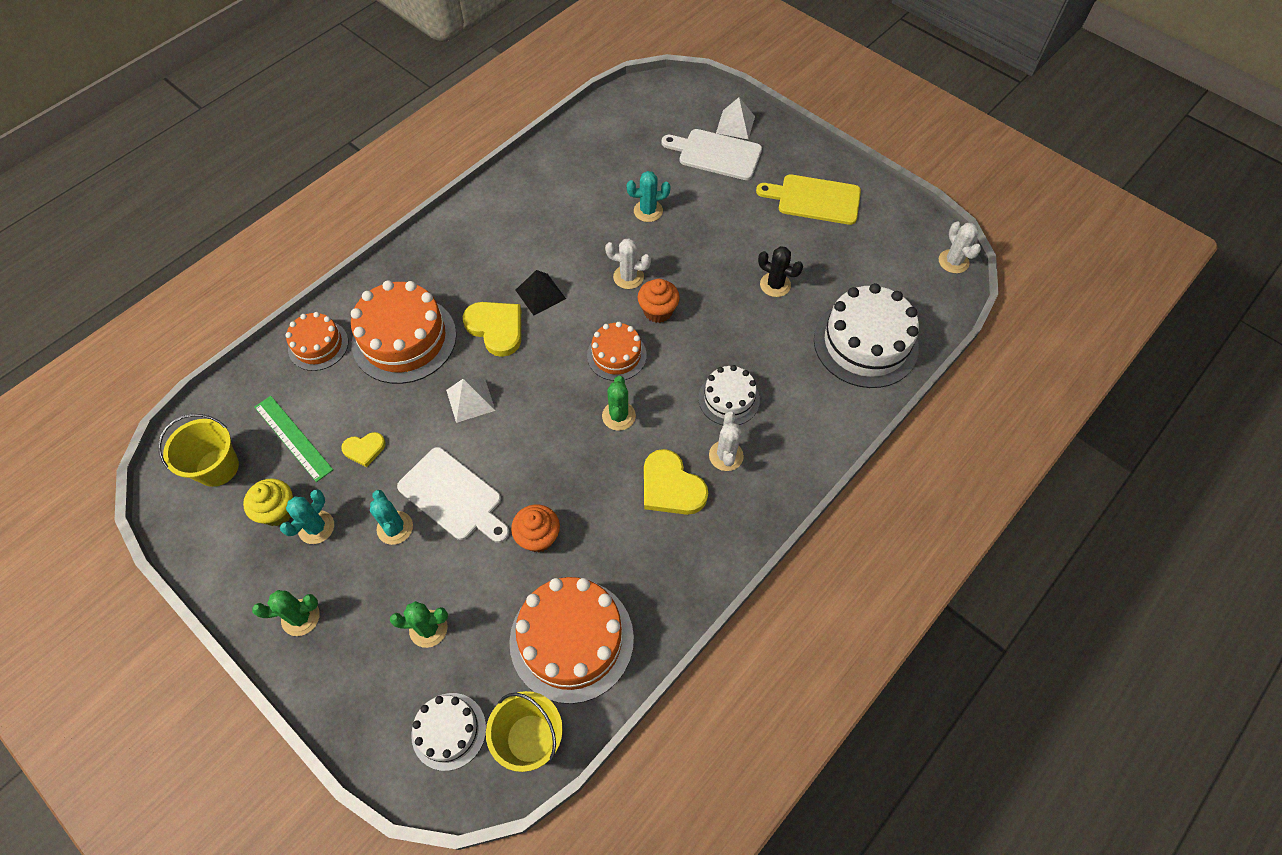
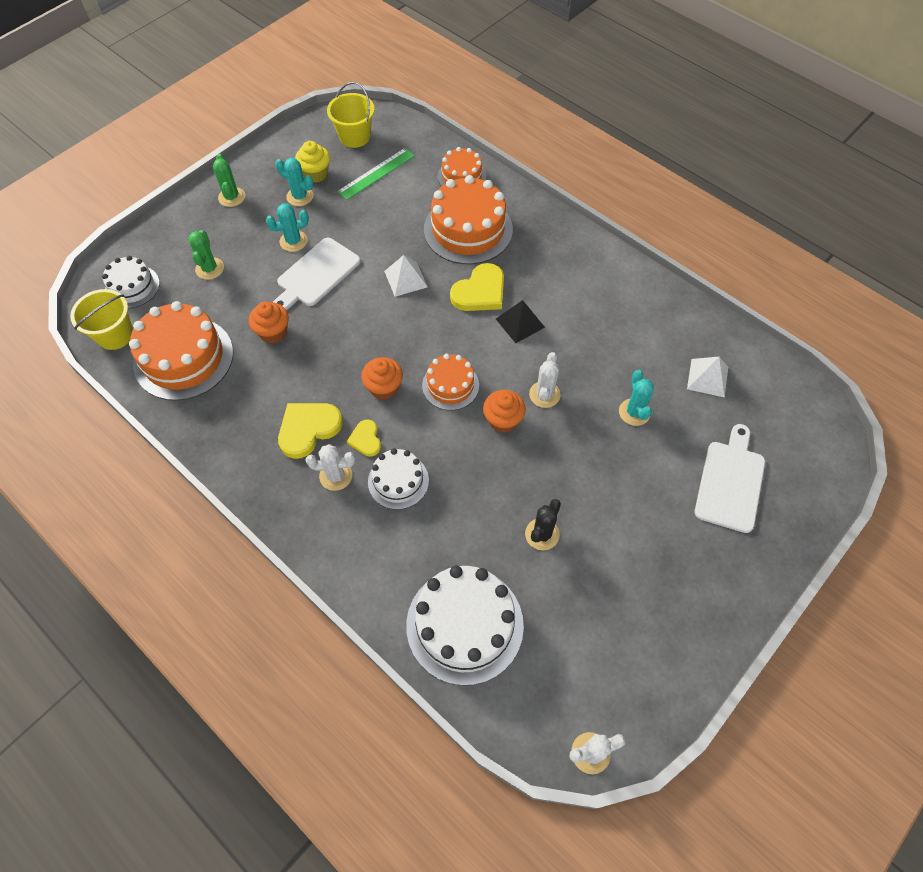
camera: 90 degrees right, 0 degrees up
yellow heart [341,432,386,467] -> yellow heart moved to [347,420,381,457]
green cactus [602,376,636,431] -> orange cupcake [361,357,403,400]
white pyramid [716,97,755,139] -> white pyramid moved to [687,356,728,398]
yellow cutting board [756,174,861,225] -> none

